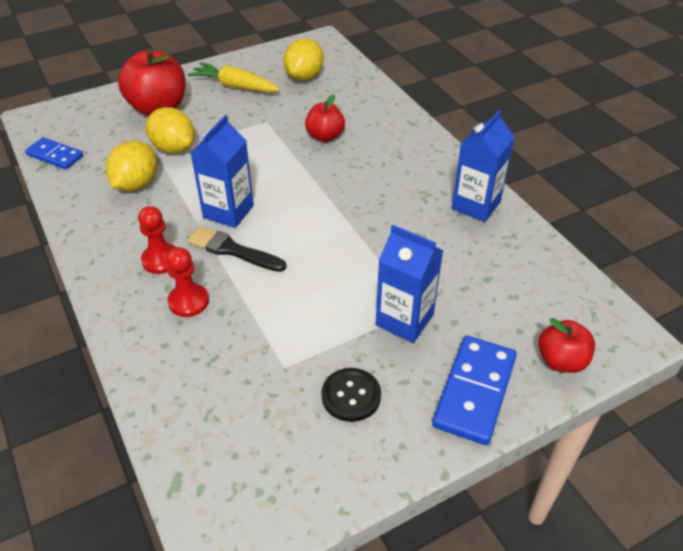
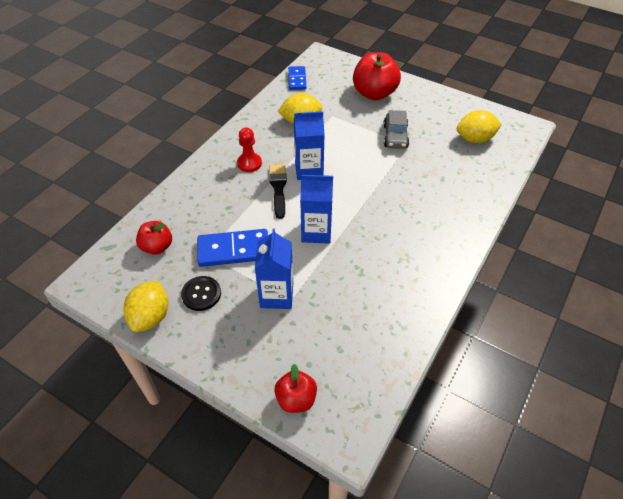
camera: 60 degrees right, 5 degrees up
yellow lemon [146,107,195,154] -> yellow lemon moved to [123,281,168,332]
red pawn [166,247,209,317] -> none
yellow carrot [187,62,280,92] -> none
red apple [305,94,345,142] -> red apple moved to [136,221,172,255]
blue domino [432,335,517,445] -> blue domino moved to [197,229,268,267]
blue carton [451,110,515,222] -> blue carton moved to [300,175,333,244]
none -> grey car [383,110,409,149]

